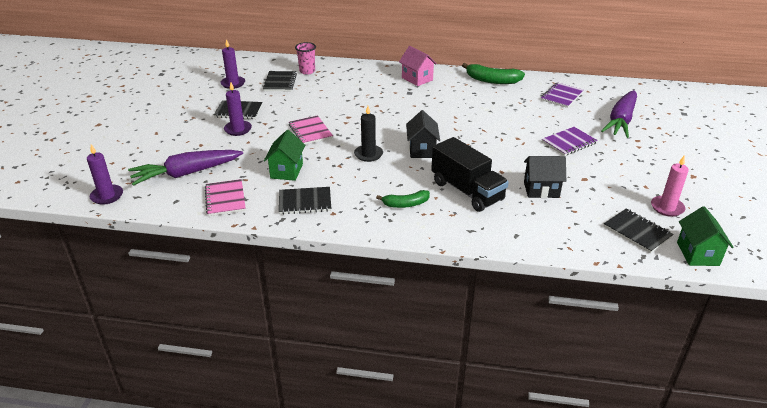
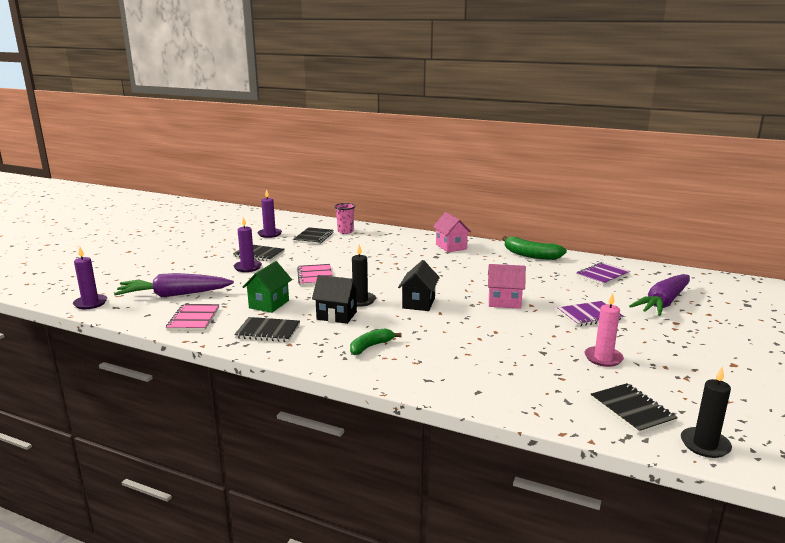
camera: 15 degrees right, 15 degrees down
green banana [376,190,430,208] -> green banana turned 135 degrees clockwise [350,328,401,355]
black truck [431,137,509,212] -> none
black house [524,156,566,198] -> black house moved to [312,275,360,324]
pink candle [651,155,689,217] -> pink candle moved to [585,292,624,367]
green house [677,206,734,266] -> black candle [681,367,732,458]
none -> pink house [488,264,526,309]

